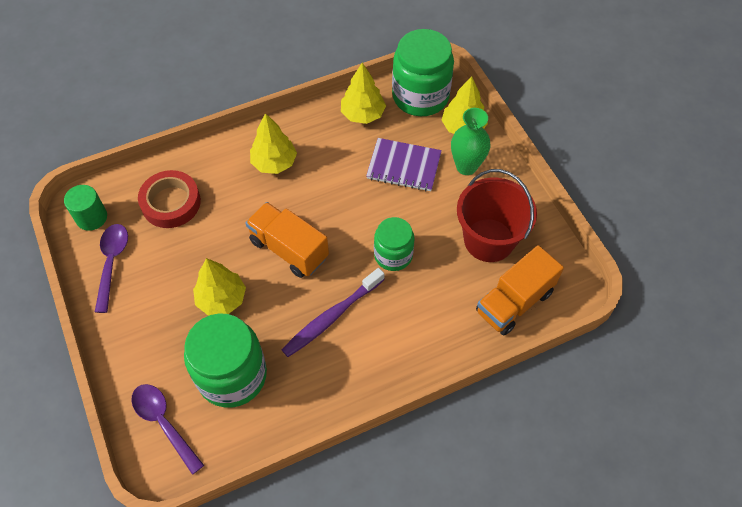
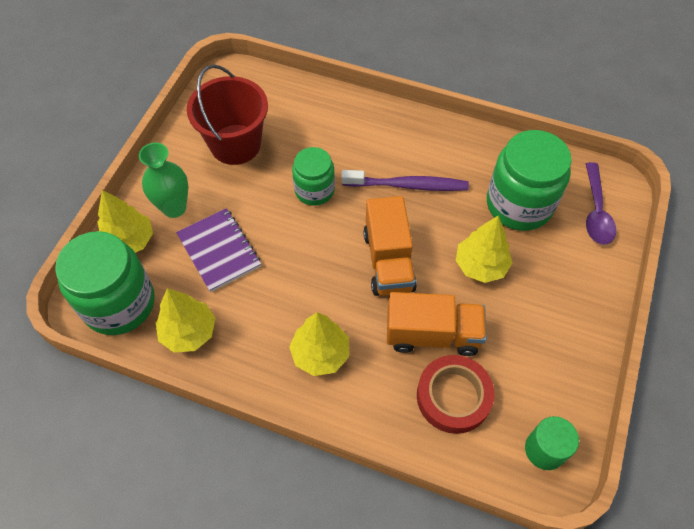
camera: 135 degrees left, 0 degrees up
purple spoon [95,224,128,313] -> none
orange truck [476,245,564,335] -> orange truck moved to [387,292,487,356]

